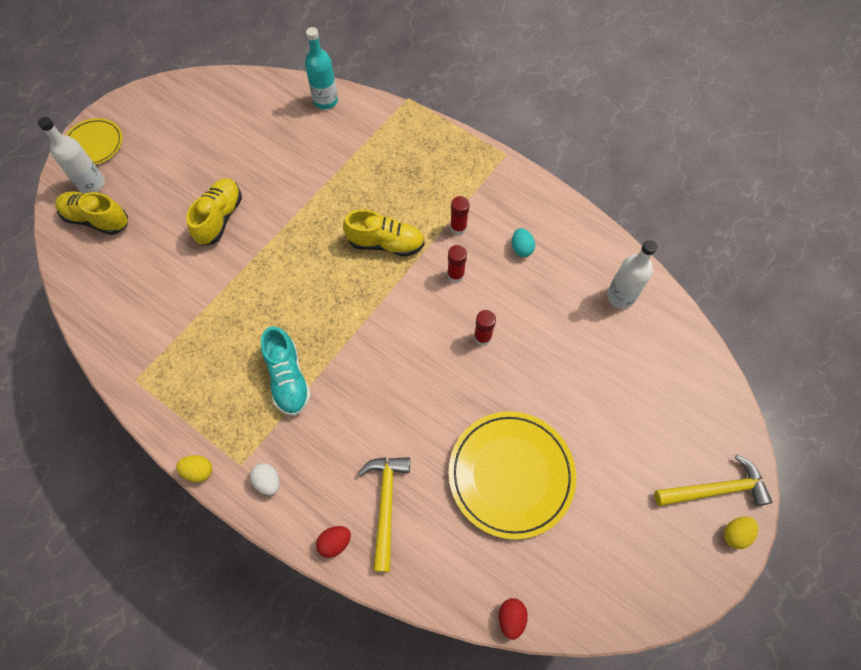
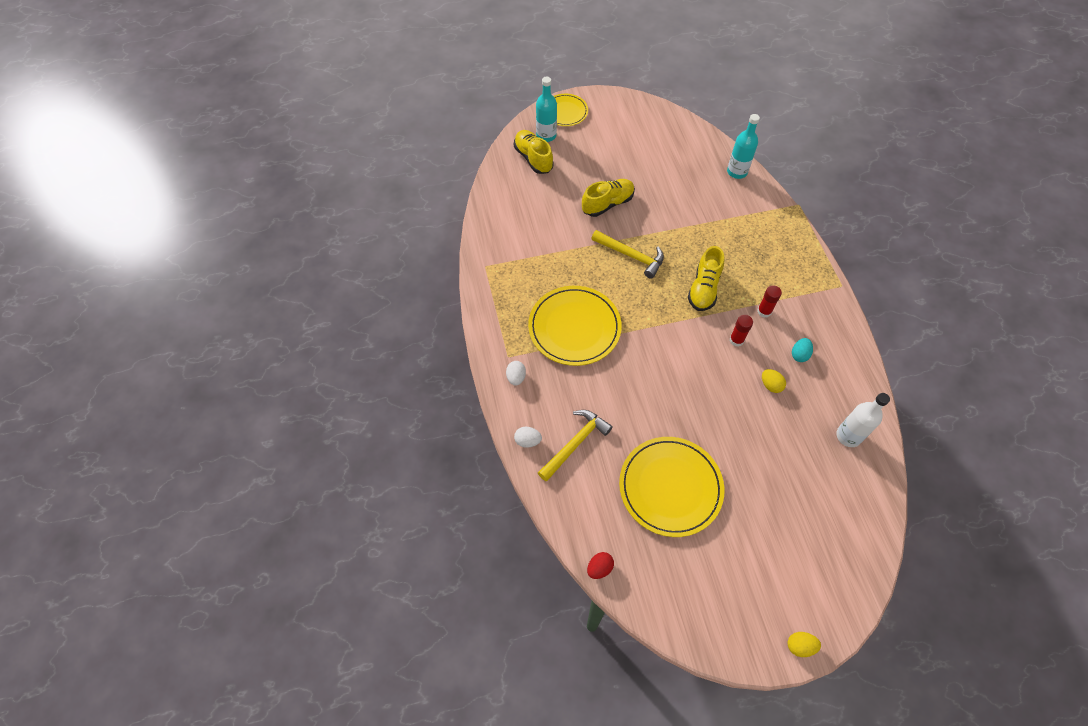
camera: 40 degrees right, 5 degrees down
white bottle [38,117,105,193] -> turquoise bottle [536,76,557,142]
yellow egg [176,455,212,482] -> yellow egg moved to [762,369,786,393]
turquoise shoe [261,326,311,416] -> yellow plate [528,286,622,366]
red egg [316,526,351,558] -> white egg [514,427,542,448]
yellow shoe [343,209,424,257] -> yellow shoe turned 60 degrees clockwise [688,246,724,311]
red glue stick [474,310,496,346] -> none
yellow hammer [654,455,772,506] -> yellow hammer moved to [591,230,664,279]

